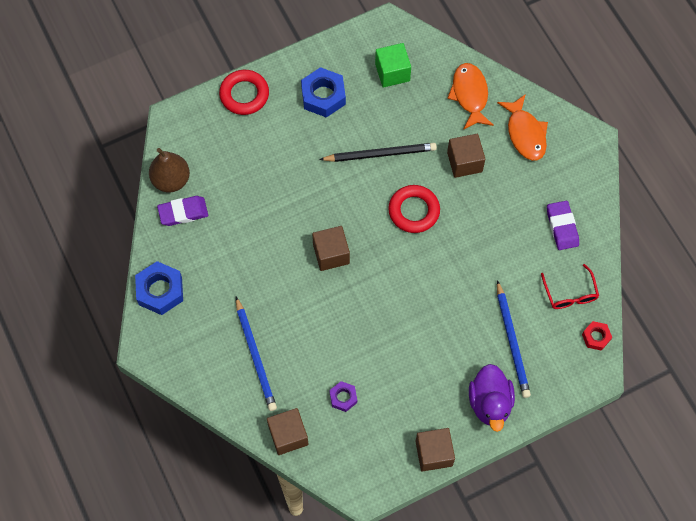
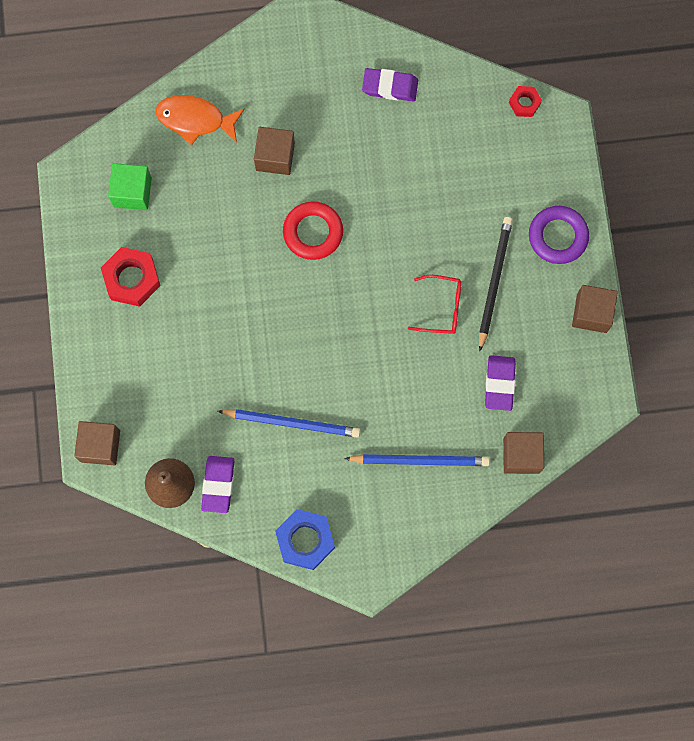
camera: 70 degrees left, 10 degrees up
red ring [219,70,269,115] -> none
blue nut [301,67,346,118] -> red nut [101,247,161,307]
brown cube [312,226,350,271] -> brown cube moved to [74,421,120,465]
black pencil [319,143,437,162] -> black pencil moved to [479,217,513,352]
purple nut [329,381,357,412] -> purple eraser [485,355,516,411]
purple duck [469,364,515,432] -> purple ring [529,206,589,264]
orange fish [497,94,548,161] -> none
blue pencil [497,280,531,398] -> blue pencil moved to [218,409,360,438]
red glasses [541,264,599,309] -> red glasses moved to [408,275,462,334]

